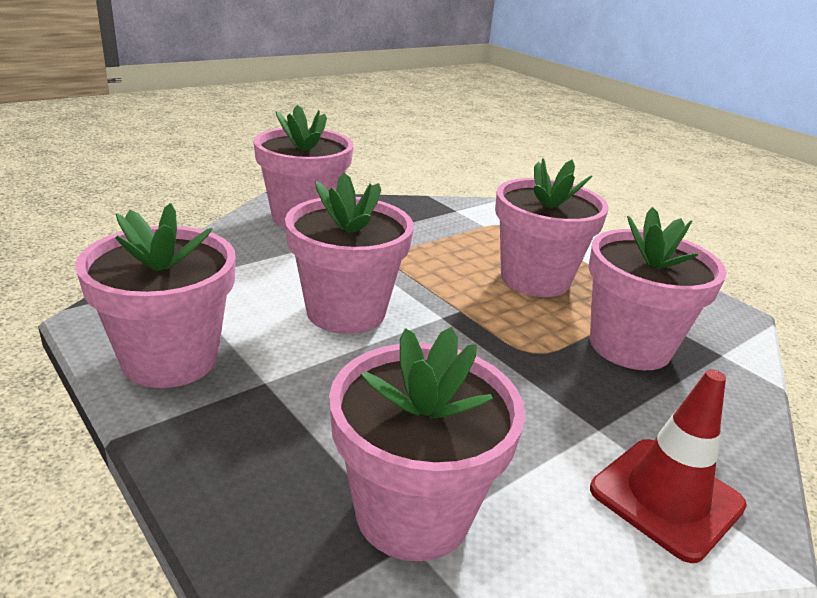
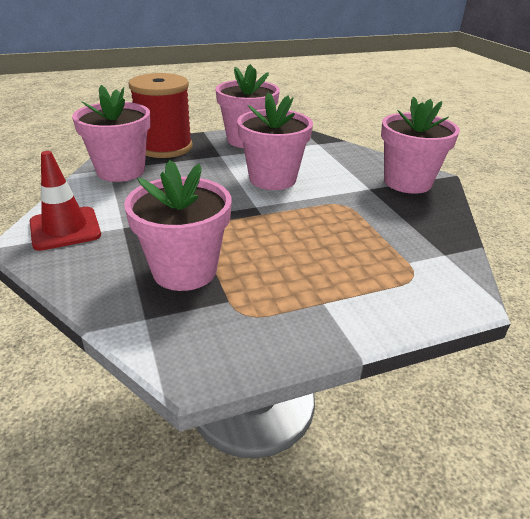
camera: 110 degrees right, 5 degrees up
pink flower pot [495,158,609,297] -> none
none -> red spool [129,73,193,158]

